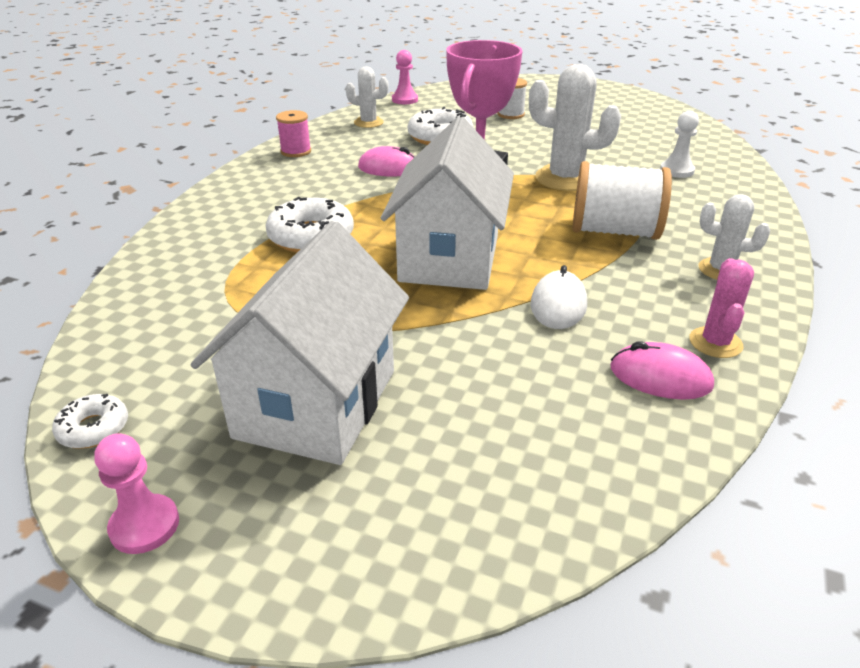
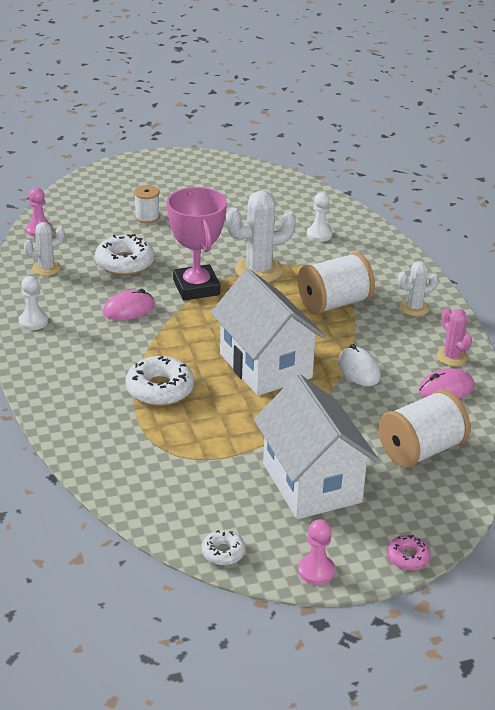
camera: 40 degrees left, 0 degrees up
pink spool [276,110,311,157] -> white pawn [19,276,48,330]
none -> white spool [378,390,470,468]
none -> pink donut [387,535,431,570]

